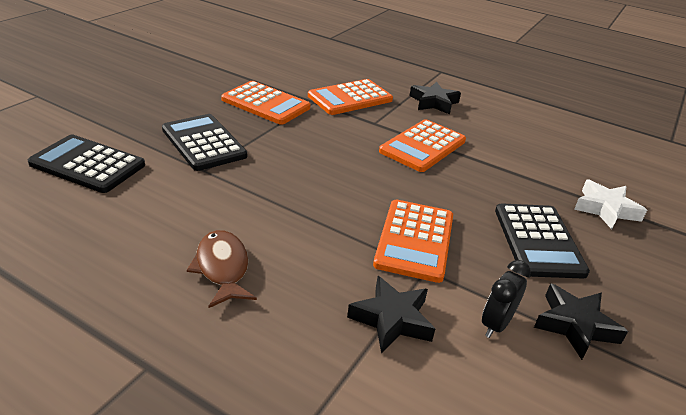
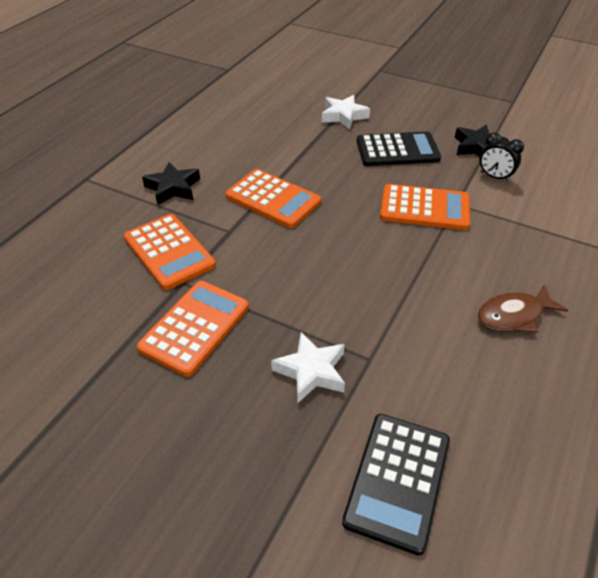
camera: 90 degrees left, 10 degrees up
black calculator [162,114,247,171] -> white star [271,332,345,403]
black star [347,276,435,353] -> none

